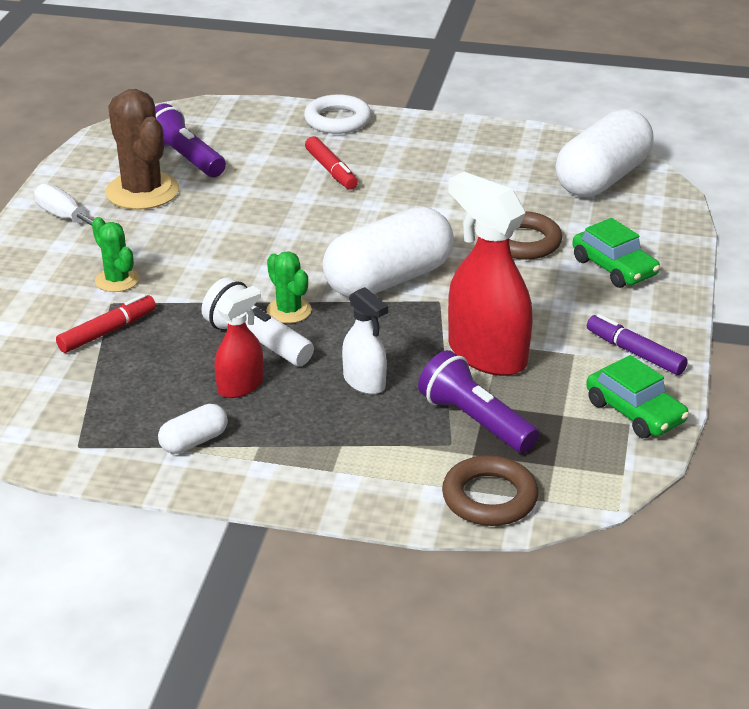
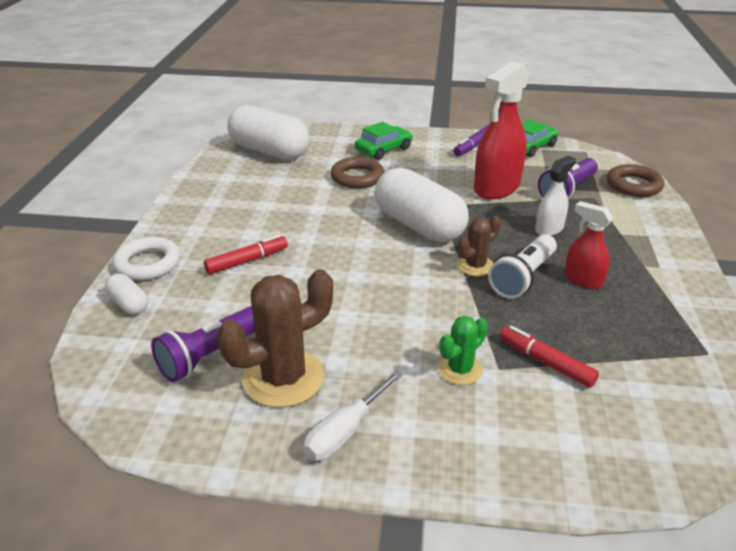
camera: 95 degrees left, 0 degrees up
white capsule [158,404,228,454] -> white capsule moved to [105,274,148,314]
green cactus [266,251,312,323] -> brown cactus [458,216,501,276]

